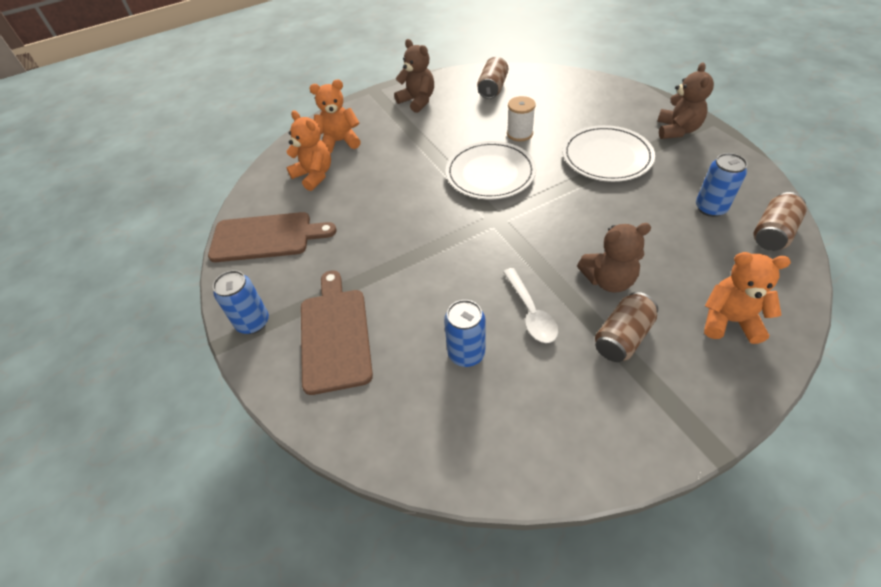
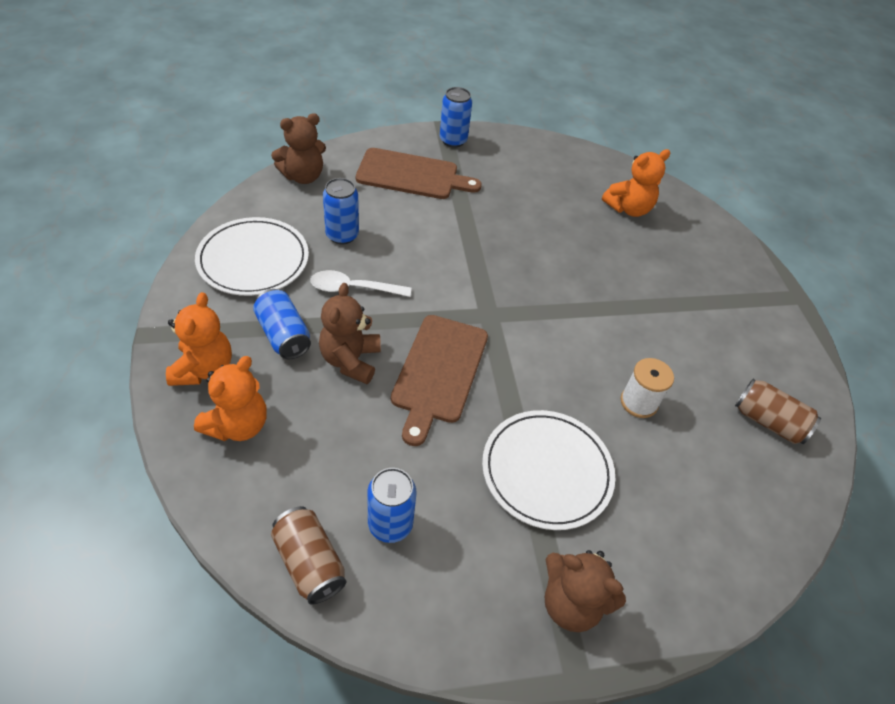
camera: 100 degrees right, 0 degrees up
brown cutting board [208,212,337,262] -> brown cutting board moved to [391,315,488,446]
orange teddy bear [310,80,361,153] -> orange teddy bear moved to [166,292,232,386]
brown teddy bear [394,39,434,113] -> brown teddy bear moved to [271,113,326,184]
white plate [445,141,536,199] -> white plate moved to [195,217,309,296]
brown can [595,292,658,362] -> blue can [253,289,311,359]

